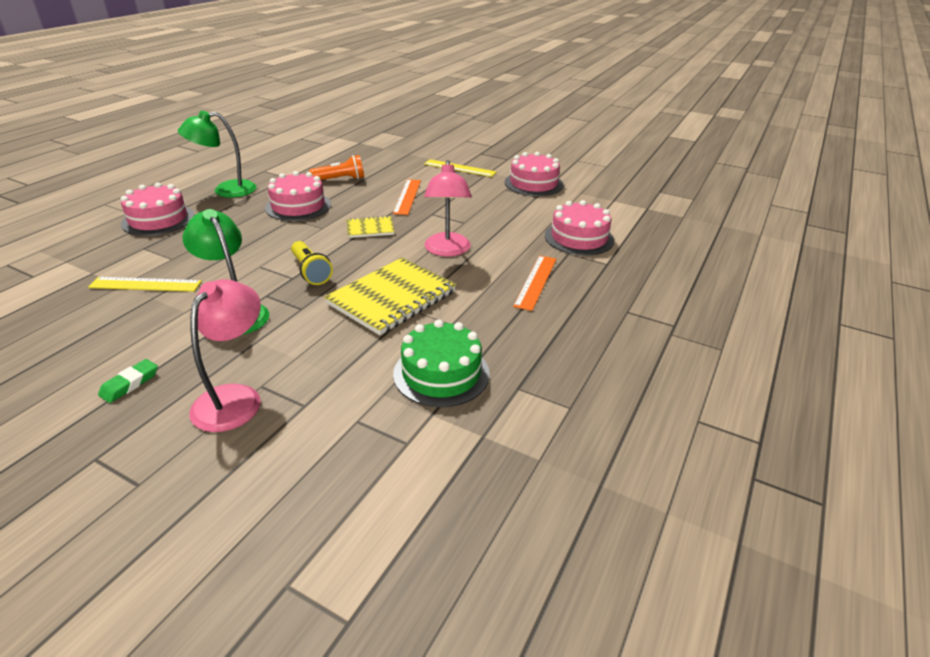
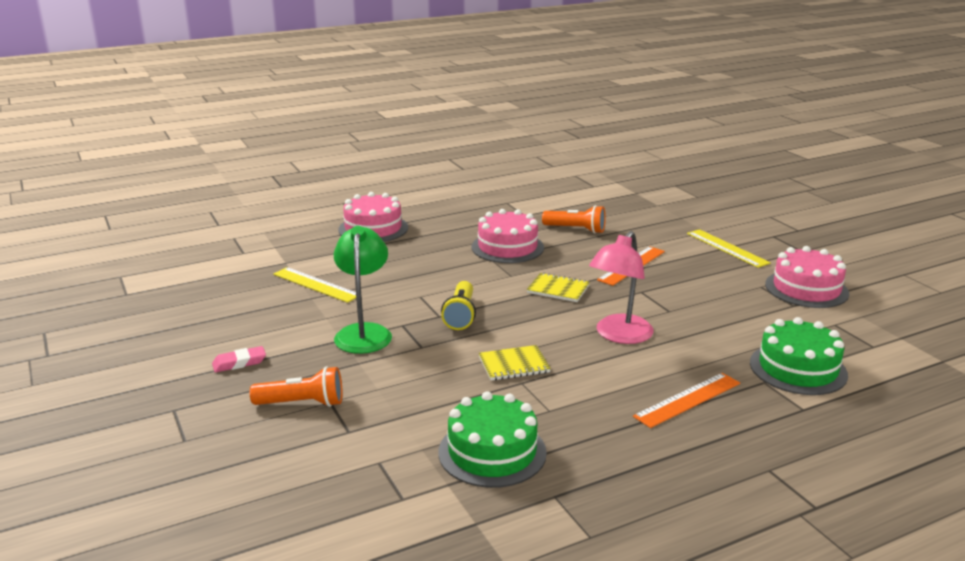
camera: 35 degrees right, 10 degrees down
green eraser [98,359,158,403] -> pink eraser [212,346,266,373]
green lamp [178,111,257,198] -> none
pink lamp [189,279,261,432] -> orange flashlight [250,366,342,407]
yellow notebook [325,258,456,335] -> yellow notebook [479,345,551,381], size x0.52
pink cake [545,200,614,255] -> green cake [750,317,848,395]

